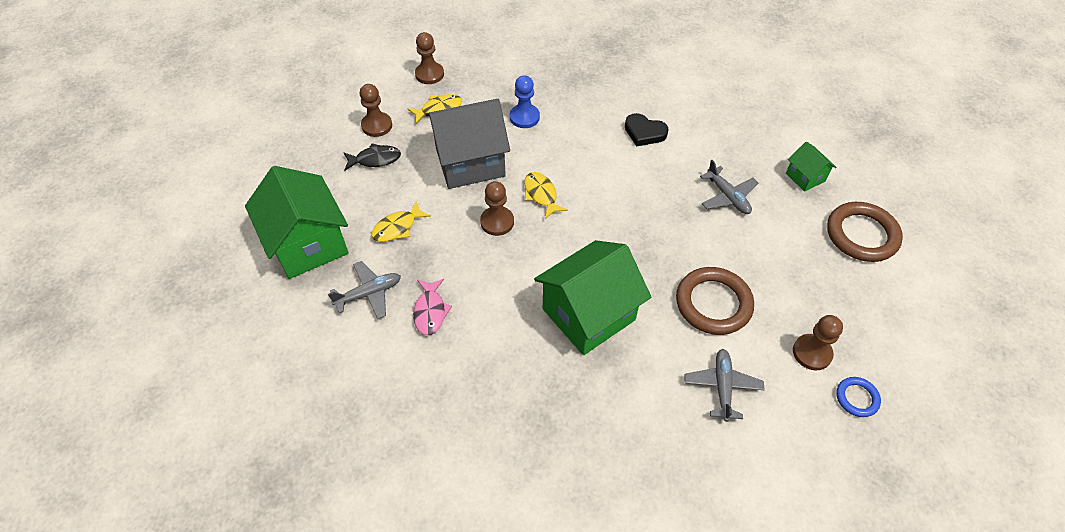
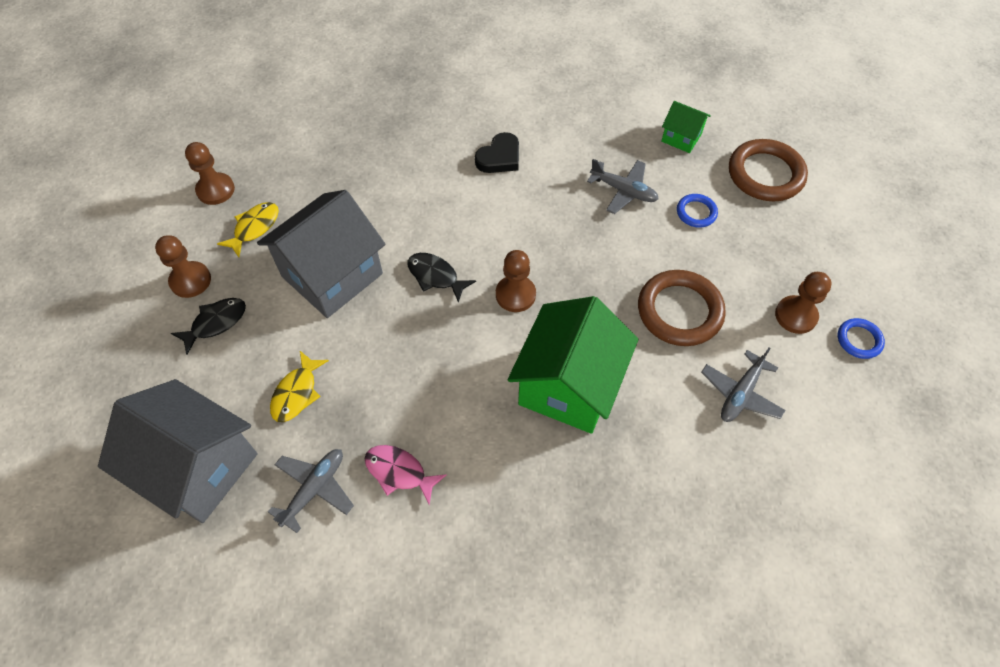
camera: 30 degrees left, 5 degrees up
green house [245,166,349,279] -> grey house [98,379,257,523]
pink fish [413,279,452,335] -> pink fish turned 150 degrees clockwise [365,445,447,505]
brown pawn [480,181,514,236] -> brown pawn moved to [496,250,536,312]
blue pawn [510,75,540,128] -> none
yellow fish [524,172,568,219] -> black fish [407,253,476,303]
black heart [625,113,669,147] -> black heart turned 45 degrees counterclockwise [475,132,519,173]
grey plane [684,349,765,422] -> grey plane turned 120 degrees counterclockwise [701,347,785,422]
none -> blue ring [677,194,718,228]

